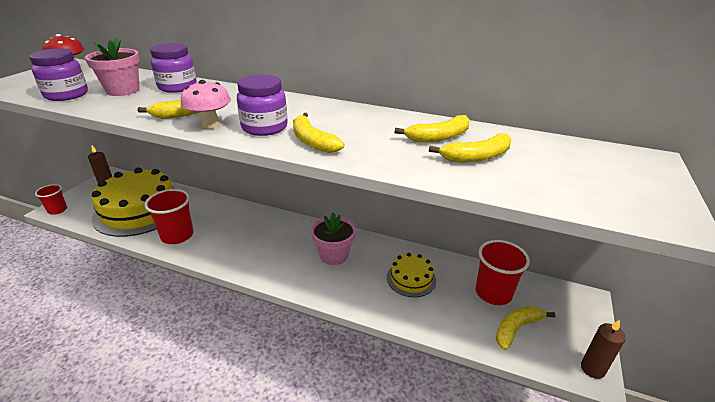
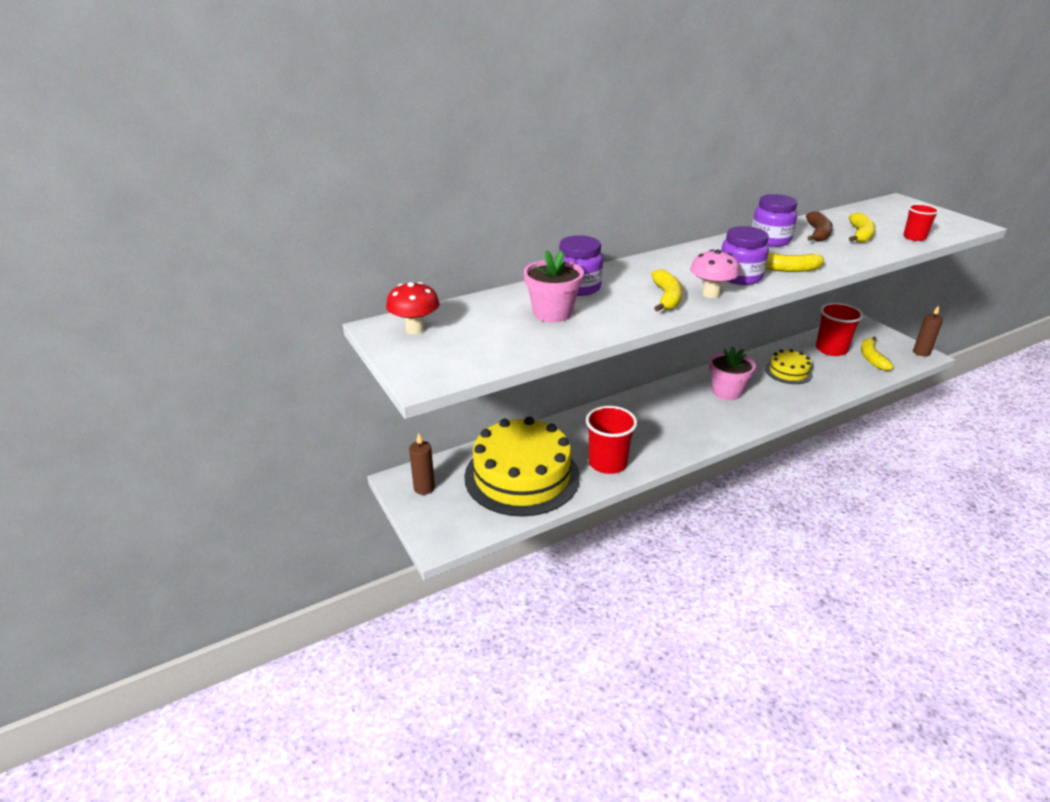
camera: 50 degrees left, 0 degrees up
purple jar [29,48,88,101] -> purple jar moved to [752,194,797,247]
red cup [35,184,67,215] -> red cup moved to [903,204,939,241]
yellow banana [395,115,470,142] -> brown banana [806,211,833,242]

